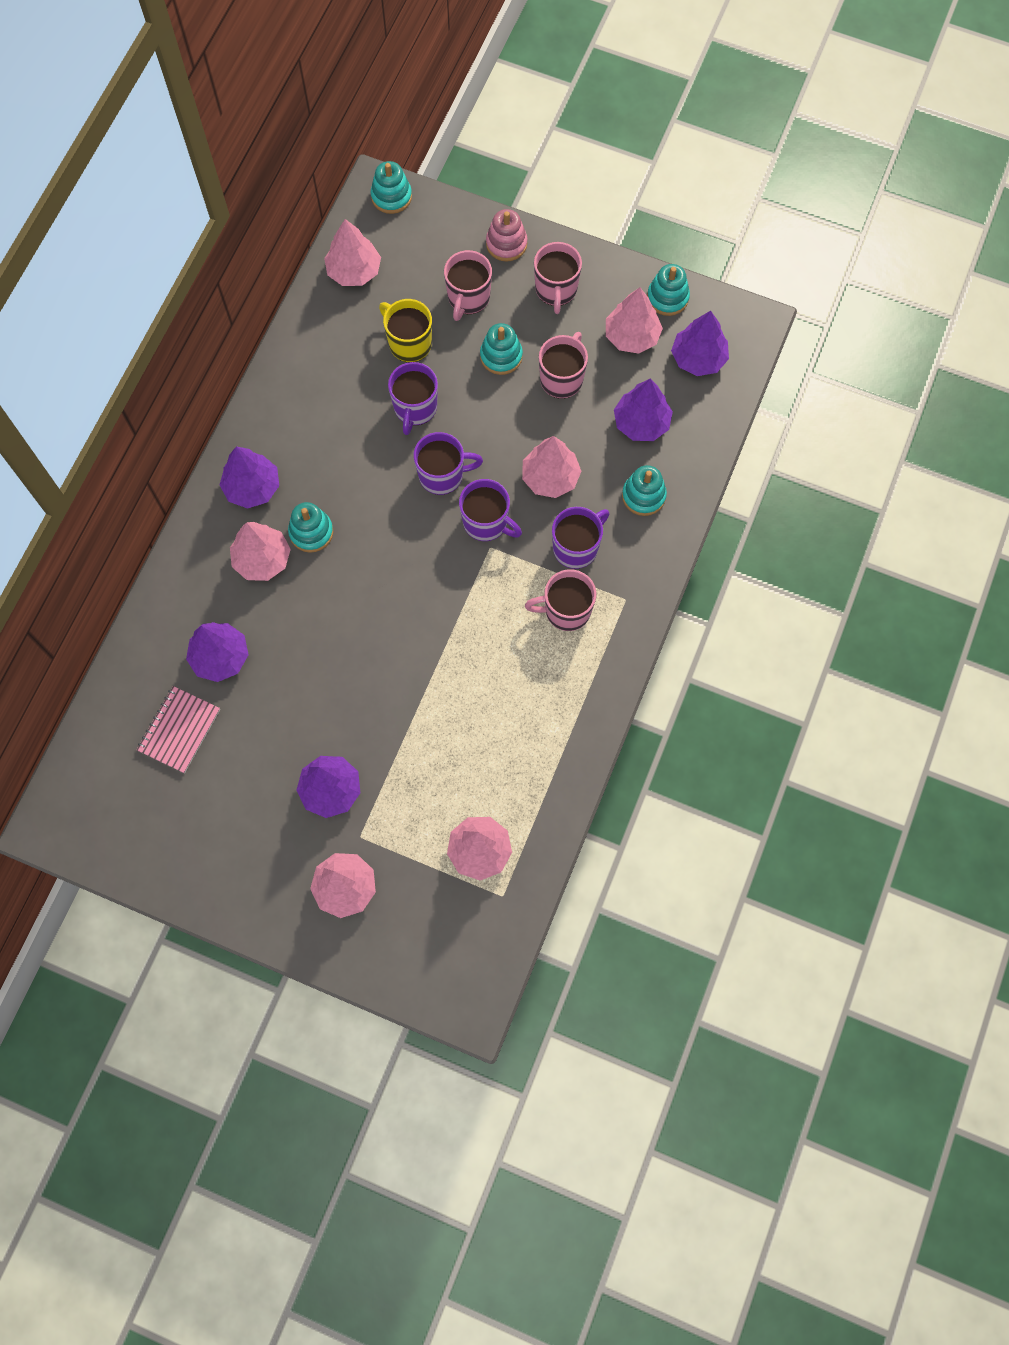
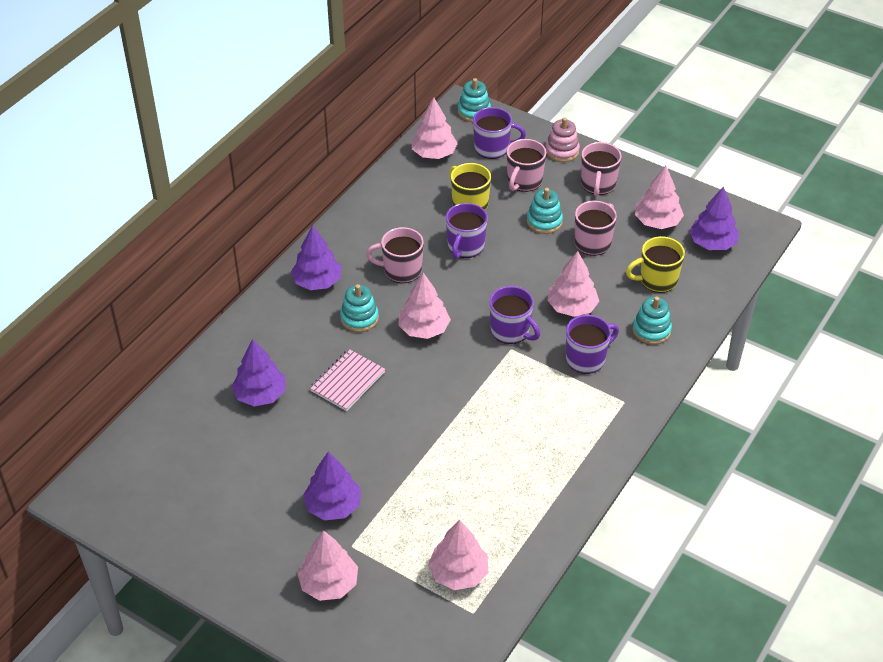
camera: 10 degrees right, 25 degrees down
pink notebook [137,686,220,773] -> pink notebook moved to [310,349,385,411]
pink tree [230,522,291,581] -> pink tree moved to [398,273,451,339]
purple mug [414,432,483,495] -> purple mug moved to [473,107,526,159]
pink mug [525,569,596,631] -> pink mug moved to [366,227,424,283]
purple tree [614,378,673,441] -> yellow mug [626,236,685,293]
turquoise stacking toy [647,264,690,316] -> none

